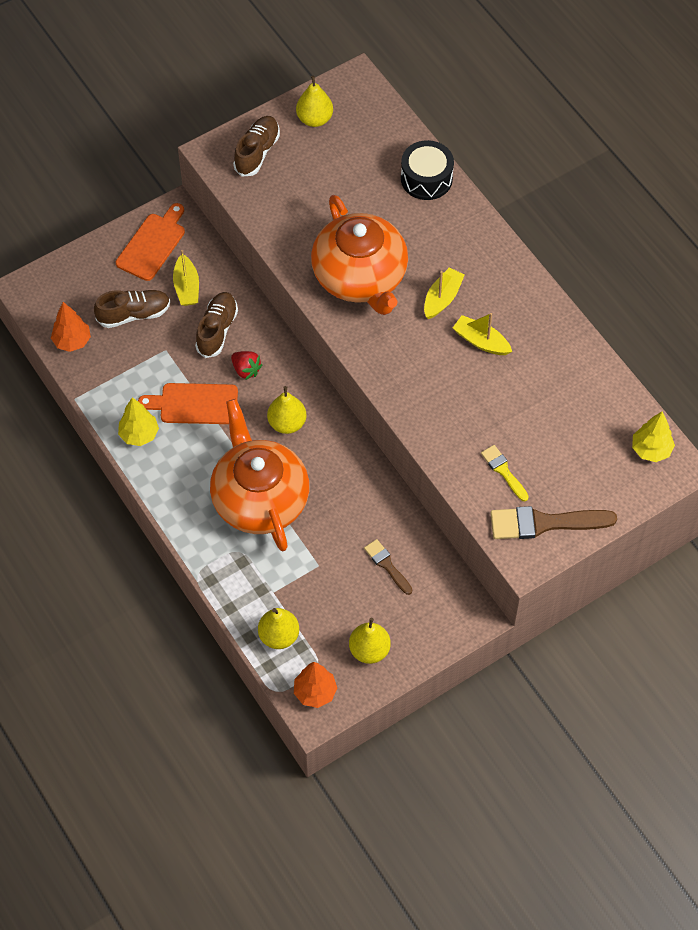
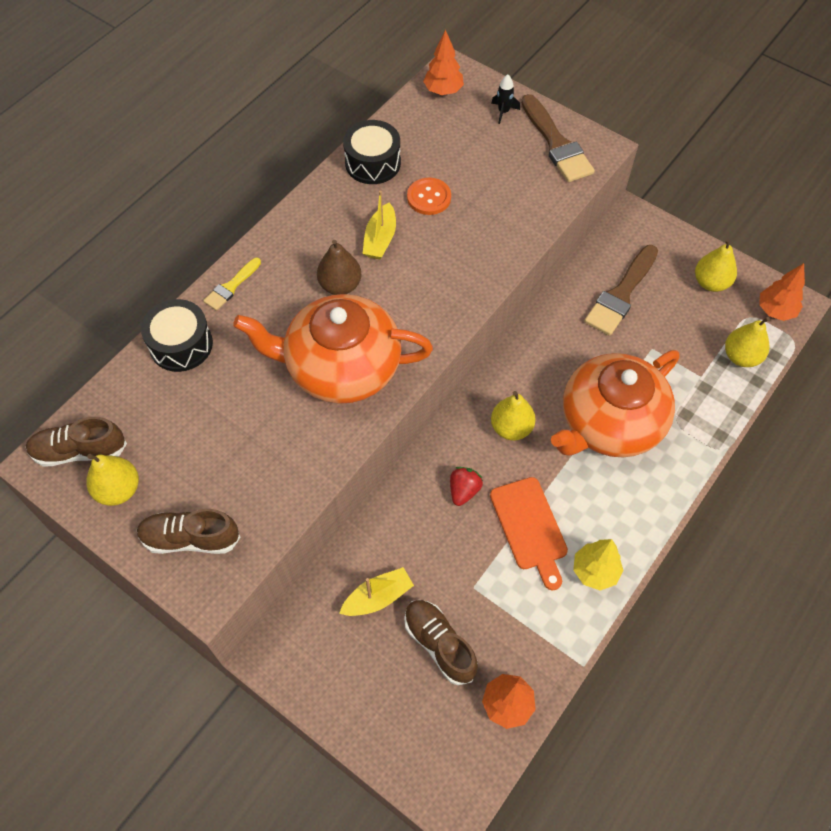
camera: 110 degrees left, 0 degrees up
orange cutting board [116,203,185,281] -> none
brown shoe [195,292,238,358] -> brown shoe moved to [26,417,127,467]
orange teapot [311,195,408,315] -> orange teapot turned 135 degrees counterclockwise [233,294,433,404]
brown brush [364,539,413,595] -> brown brush [584,245,658,336], size x1.81
yellow boat [424,267,465,319] -> brown pear [317,240,362,295]
yellow brush [481,445,529,501] -> yellow brush moved to [203,258,261,311]
yellow tree [632,412,675,462] -> orange tree [423,30,464,95]
none -> black drum [343,120,401,184]
none -> orange button [407,178,451,215]
none -> black rocket [491,74,520,124]

